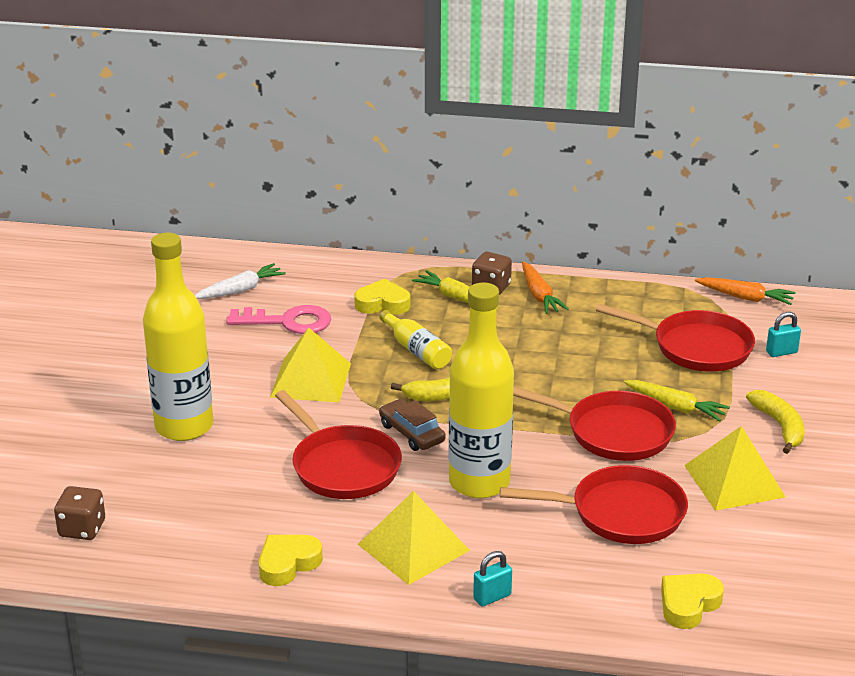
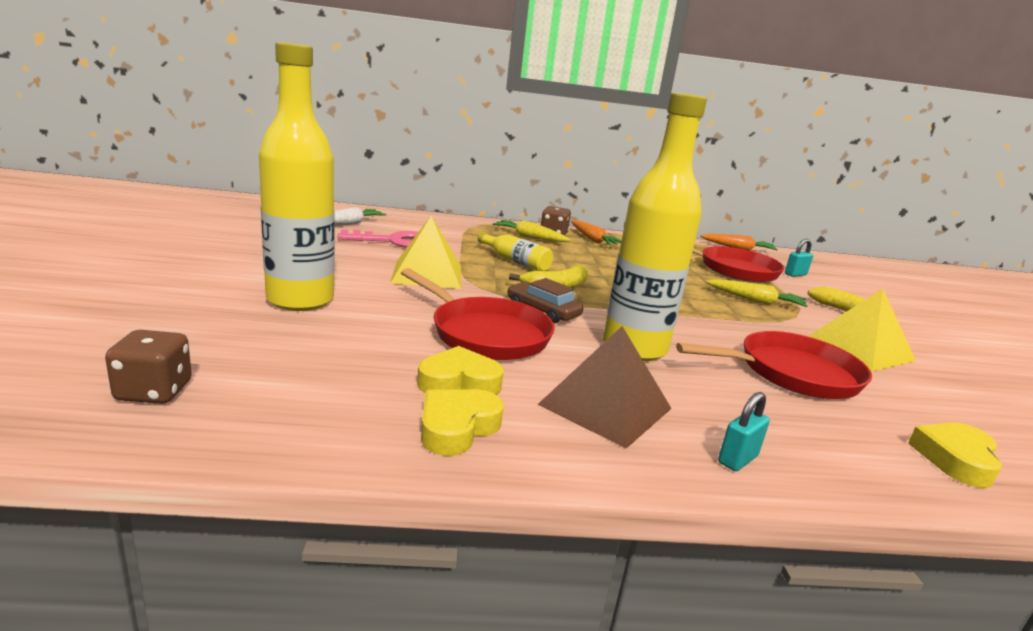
camera: 15 degrees left, 10 degrees down
yellow heart [354,279,411,314] -> yellow heart moved to [417,346,504,395]
yellow pyramid [358,491,470,585] -> brown pyramid [538,326,672,448]
red pan [513,386,676,461] -> none

